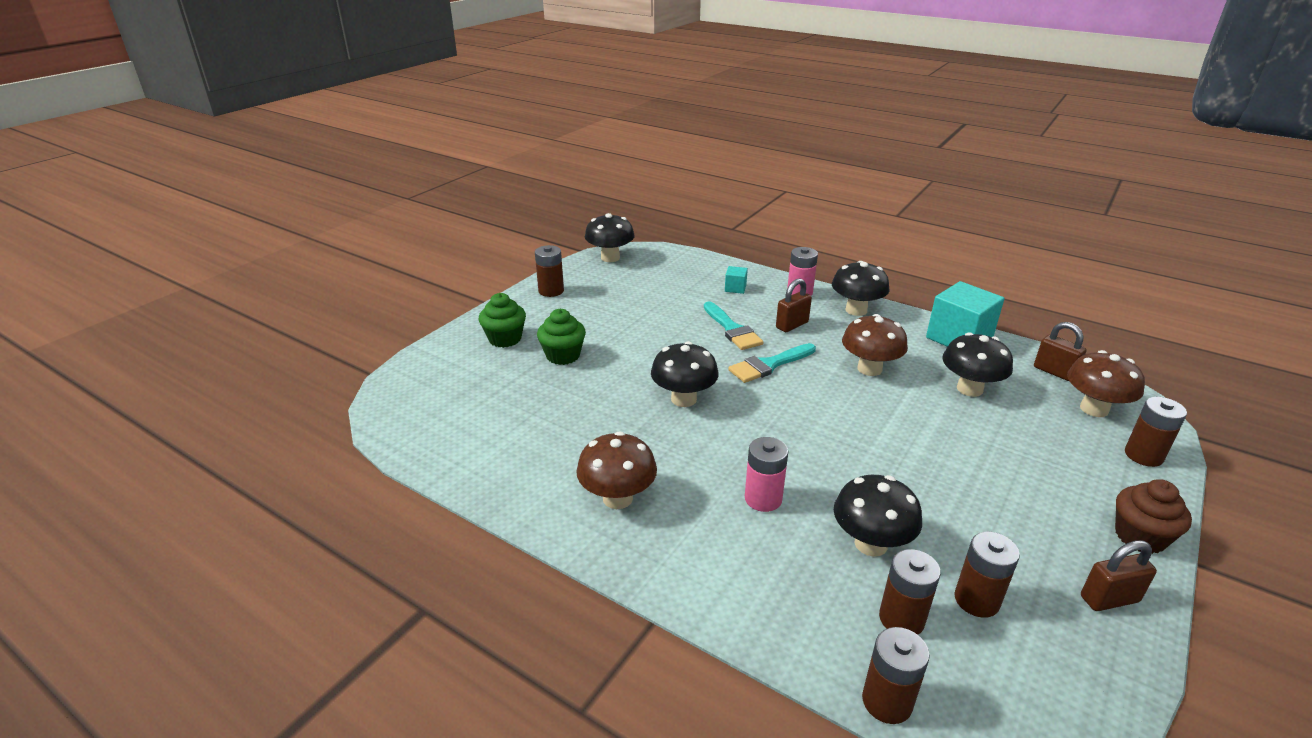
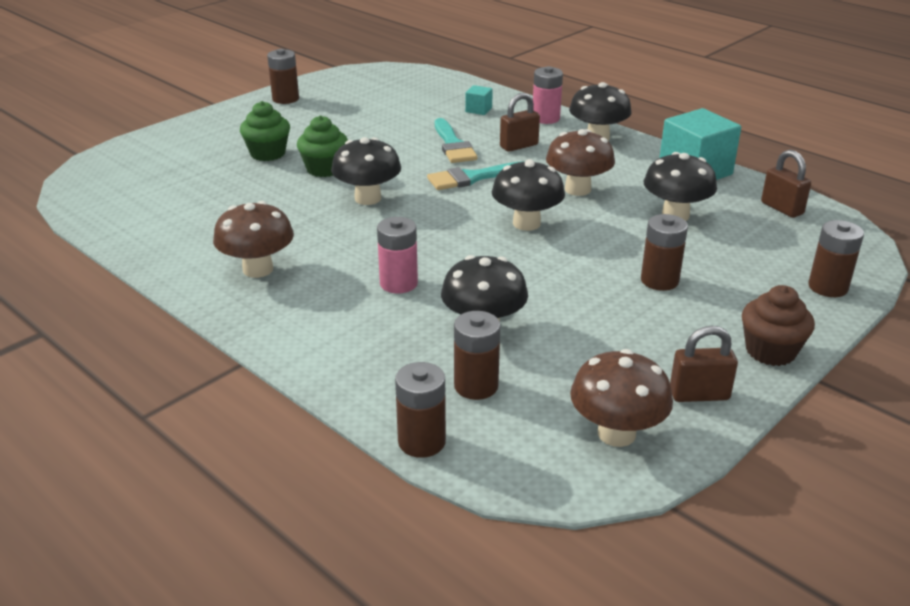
camera: 10 degrees right, 0 degrees up
green cupcake [479,293,526,348] -> green cupcake moved to [297,115,348,177]
black mushroom [585,213,635,262] -> black mushroom moved to [492,159,565,231]
brown battery [954,532,1020,618] -> brown battery moved to [641,214,688,291]
brown mushroom [1067,350,1145,417] -> brown mushroom moved to [570,349,673,447]

